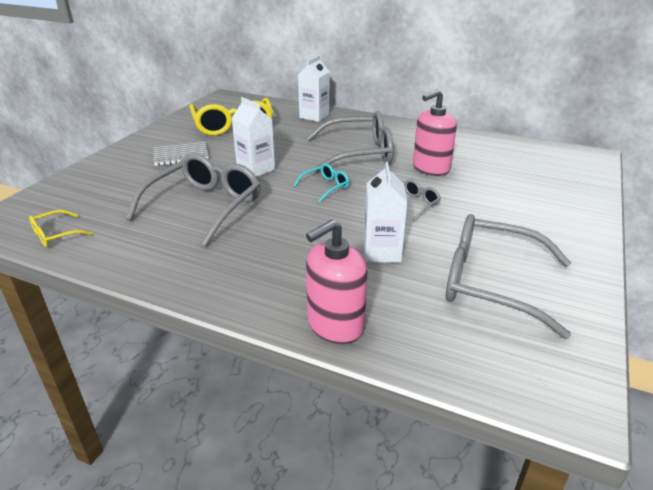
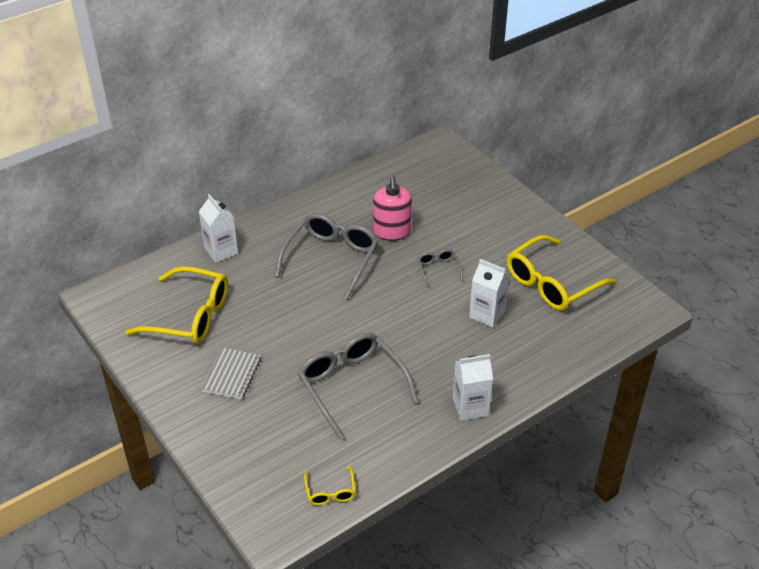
camera: 60 degrees left, 10 degrees up
white carton [232,97,275,177] -> white carton moved to [453,354,493,421]
turquoise glasses [294,163,349,202] -> none
pink soap dispenser [306,220,368,344] -> none
grey glasses [446,214,571,339] -> yellow glasses [507,235,615,310]

